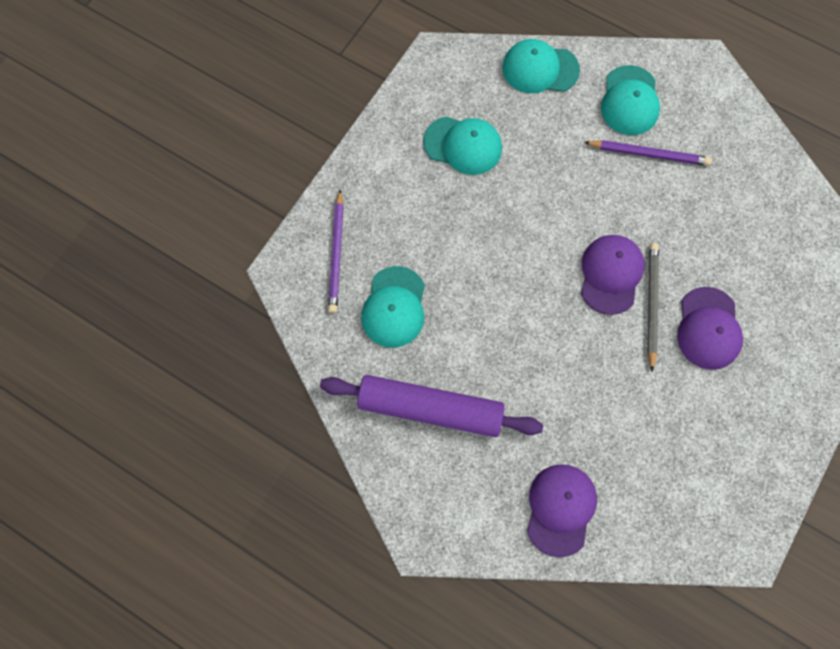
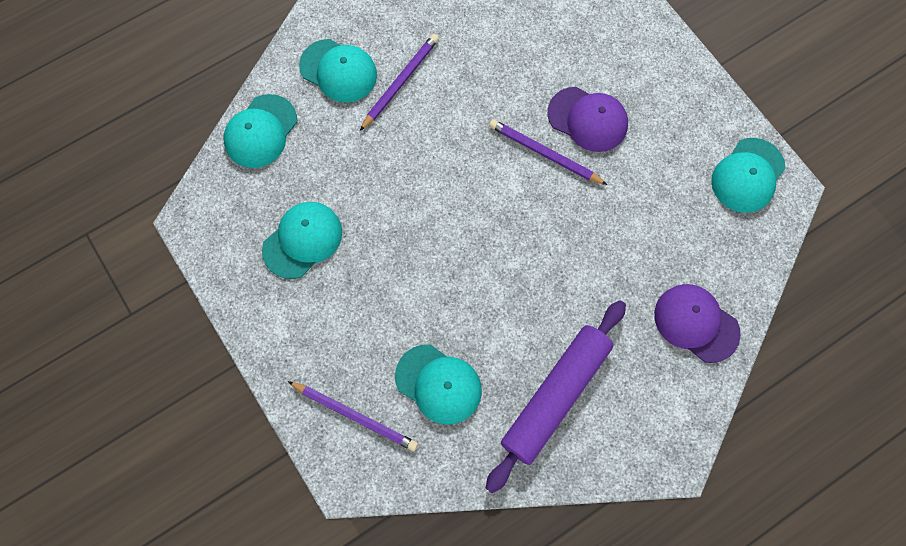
camera: 65 degrees left, 0 degrees up
purple cap [581,235,645,315] -> none
grey pencil [648,243,659,372] -> purple pencil [489,119,607,185]
none -> turquoise cap [711,138,786,213]

